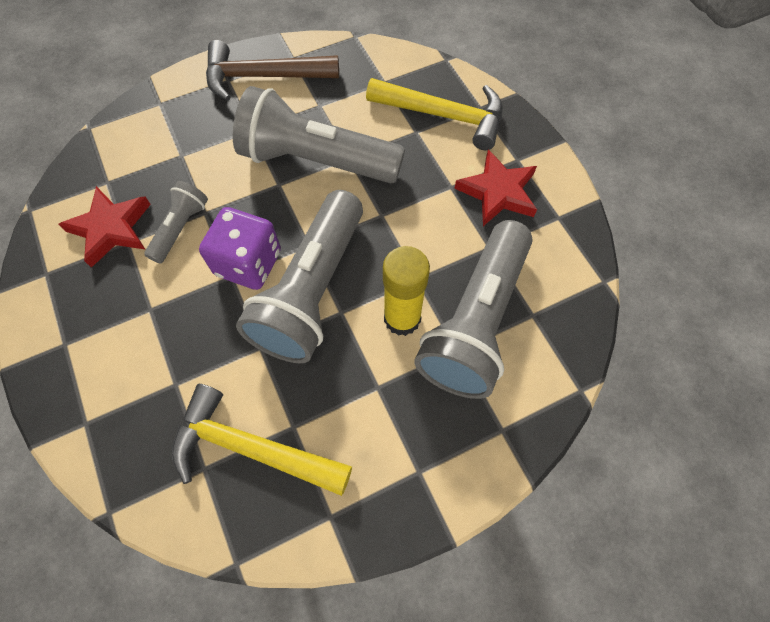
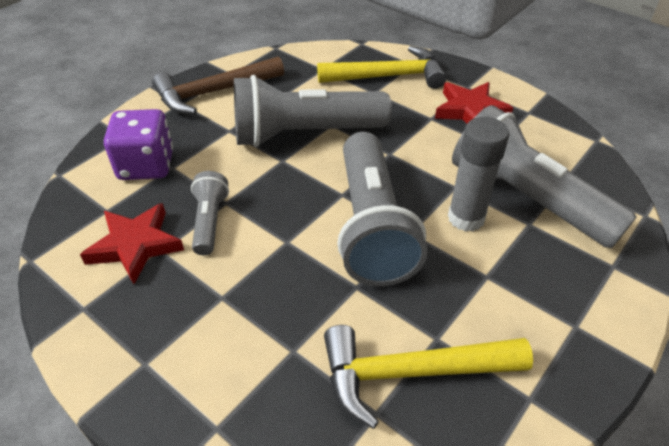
camera: 25 degrees left, 20 degrees down
purple dice [199,207,281,290] -> purple dice moved to [104,109,173,180]
yellow glue stick [383,246,430,336] -> grey glue stick [448,117,509,232]
grey flashlight [414,220,532,399] -> grey flashlight turned 135 degrees clockwise [452,105,637,248]

